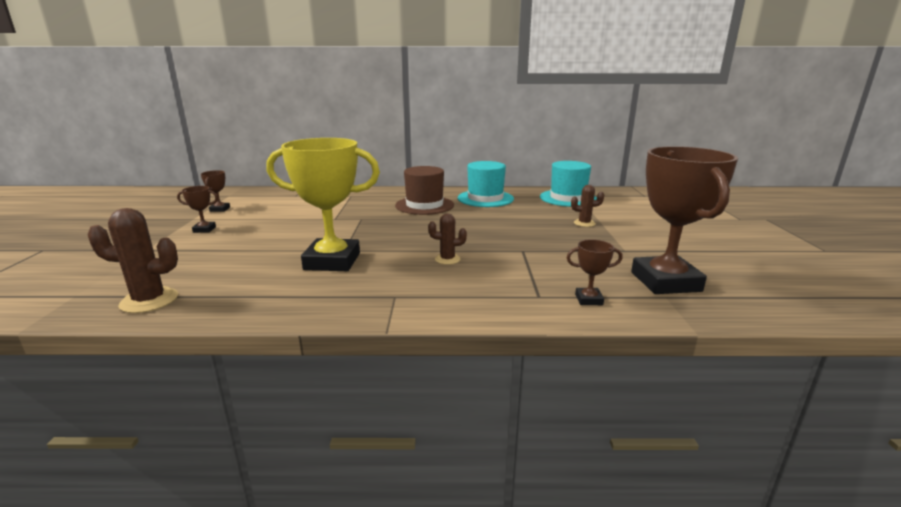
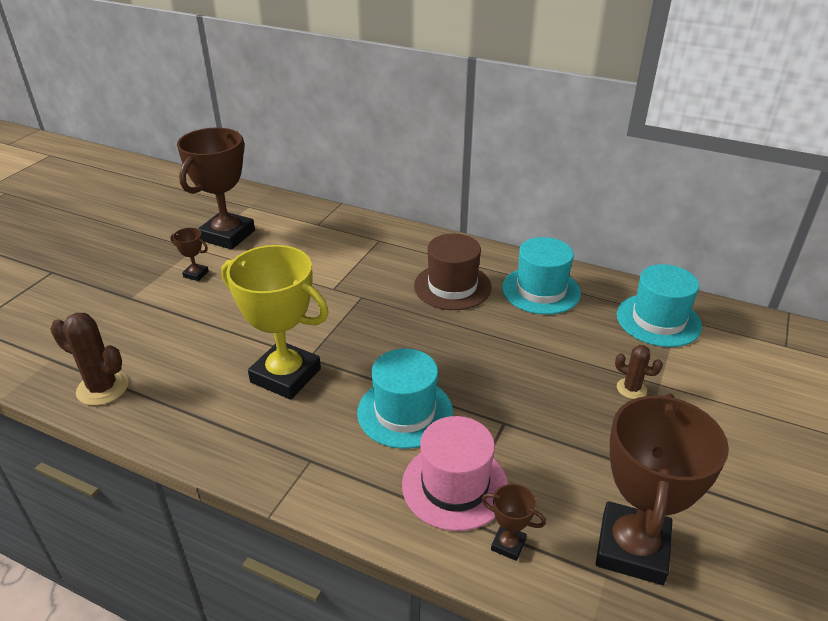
camera: 25 degrees right, 15 degrees up
brown trophy [201,170,230,212] -> brown trophy [177,128,255,250], size x2.36
brown cactus [428,213,467,265] -> turquoise hat [357,349,453,449]
none -> pink hat [402,416,508,531]

